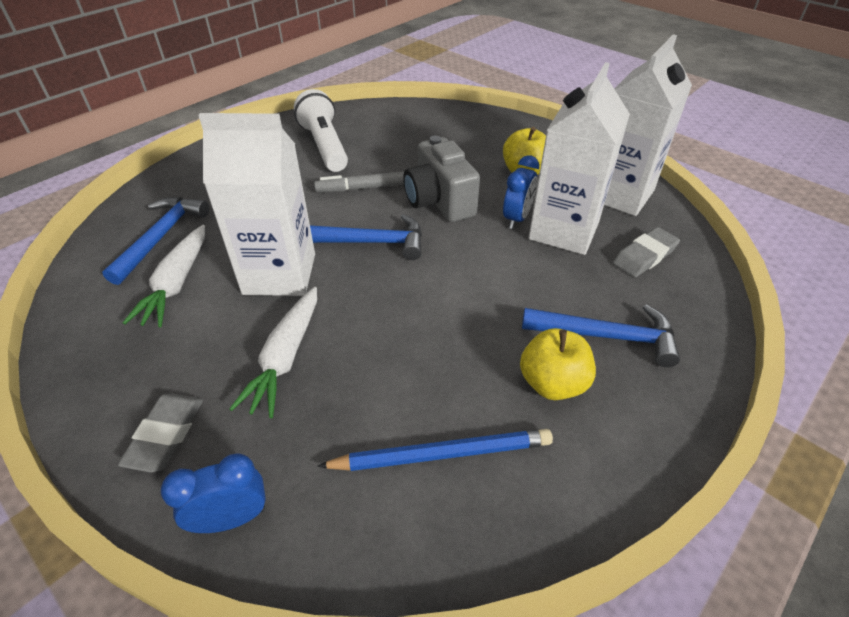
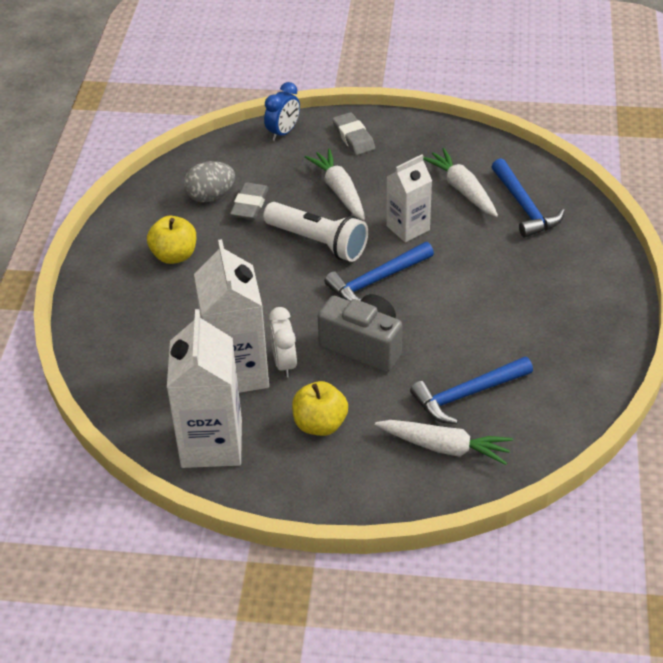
camera: 145 degrees right, 0 degrees up
white carton [198,113,315,296] -> white carton [386,155,432,242], size x0.62
white flashlight [294,89,348,172] -> white flashlight moved to [263,202,368,262]
grey marker [314,171,404,192] -> none
blue pencil [317,429,553,471] -> grey egg [184,161,235,202]
blue clock [503,155,539,229] -> white clock [269,307,297,378]
blue hammer [522,305,680,367] -> blue hammer moved to [410,356,533,424]
grey eraser [613,227,680,277] -> grey eraser moved to [230,182,269,220]
none -> white carrot [375,420,513,465]

